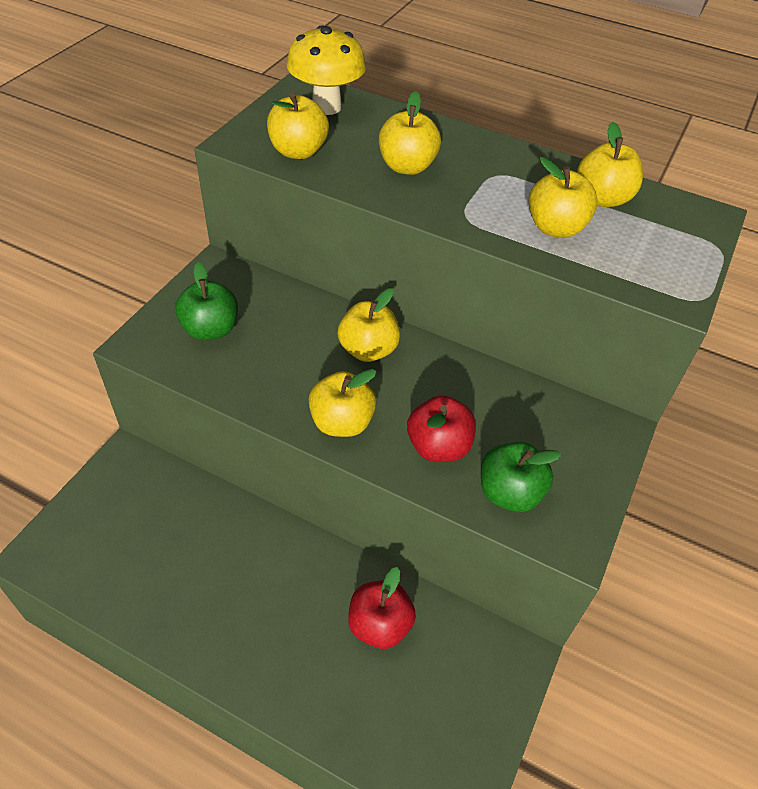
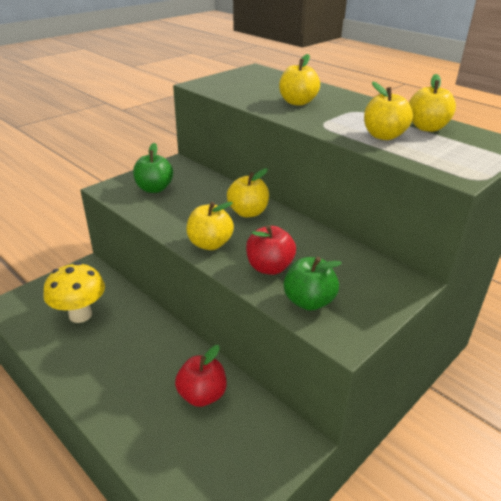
camera: 20 degrees right, 15 degrees down
yellow apple [267,93,329,159] -> none
yellow mushroom [287,25,366,115] -> yellow mushroom moved to [44,262,105,323]

